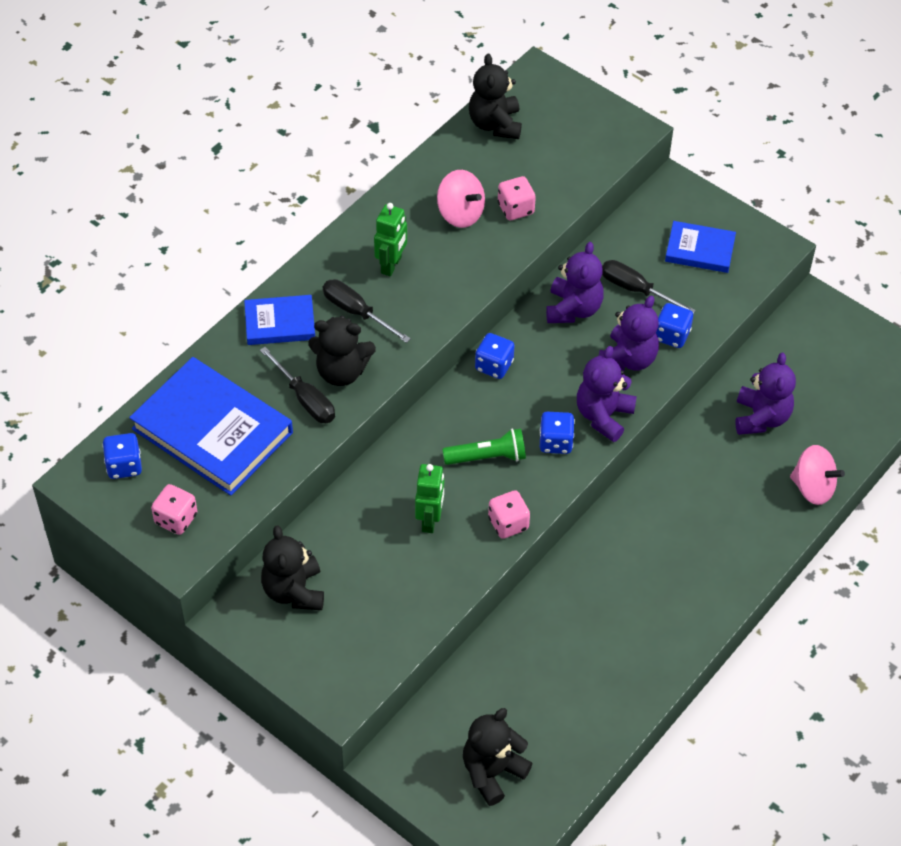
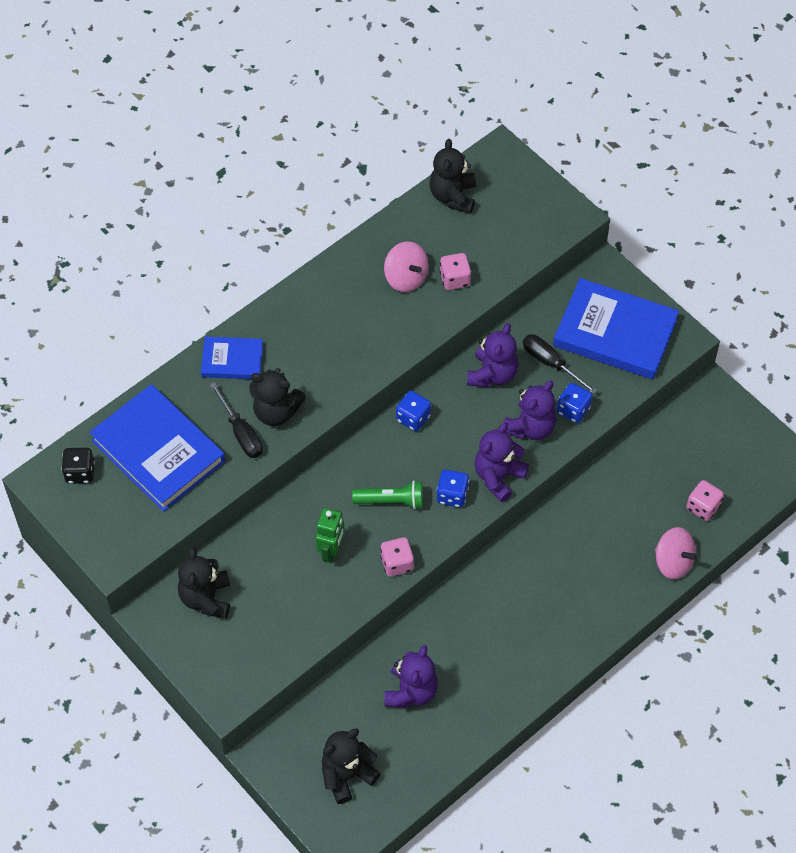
camera: 10 degrees right, 5 degrees up
blue dice [102,433,142,479] -> black dice [62,448,95,484]
pink dice [151,484,197,535] -> pink dice moved to [686,480,724,521]
black screwdriver [323,279,411,343] -> none
green robot [374,203,407,276] -> none
blue book [665,221,736,273] -> blue book [553,278,679,379], size x1.87
purple teddy bear [735,353,796,435] -> purple teddy bear moved to [385,645,438,708]

